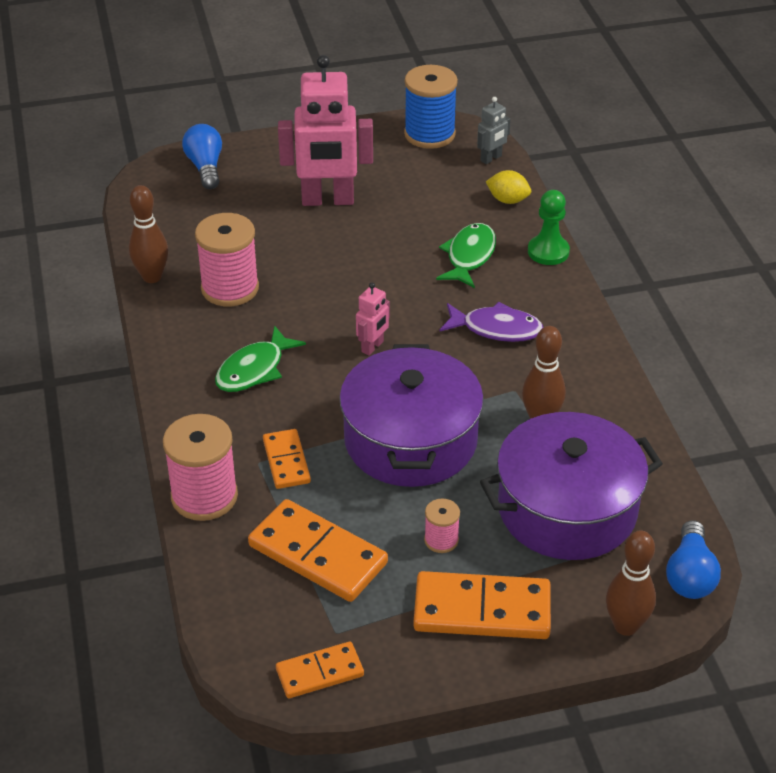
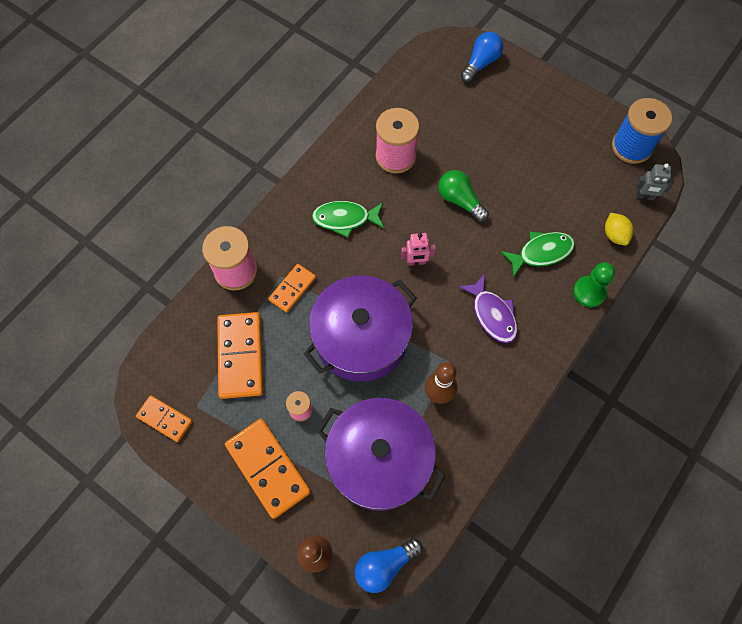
camera: 50 degrees right, 25 degrees up
brown bowling pin [129,185,168,283] -> none
pink robot [278,55,373,206] -> none
none -> green light bulb [438,170,489,222]

